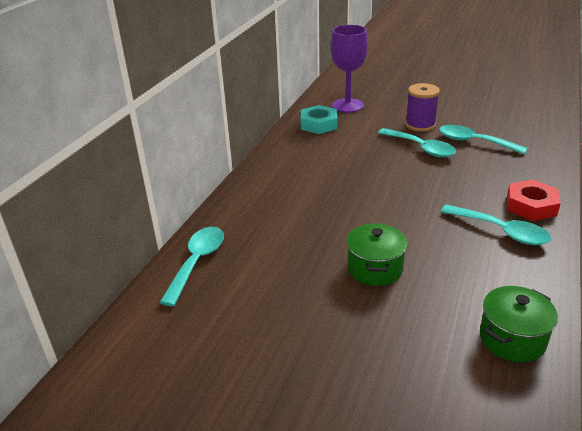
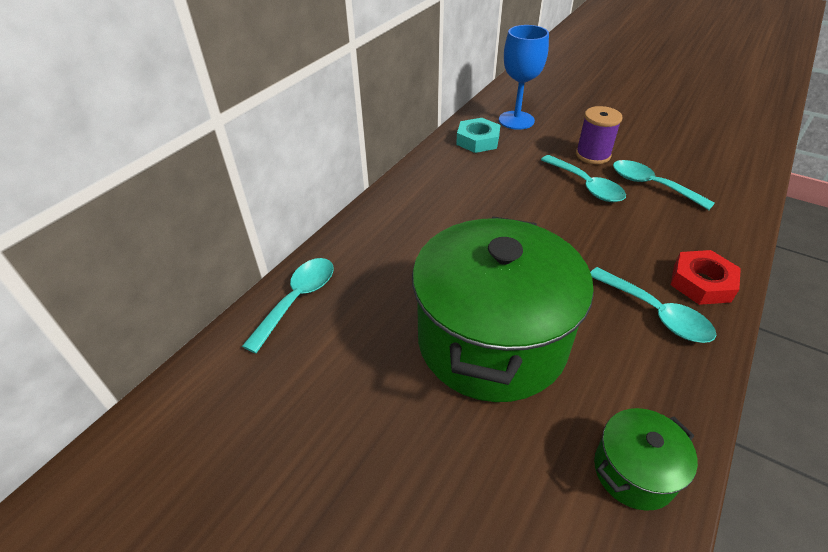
camera: 10 degrees right, 10 degrees up
purple goblet [331,25,368,113] -> blue goblet [499,25,549,130]
green pot [346,223,407,286] -> green pot [412,216,594,402], size x2.29

